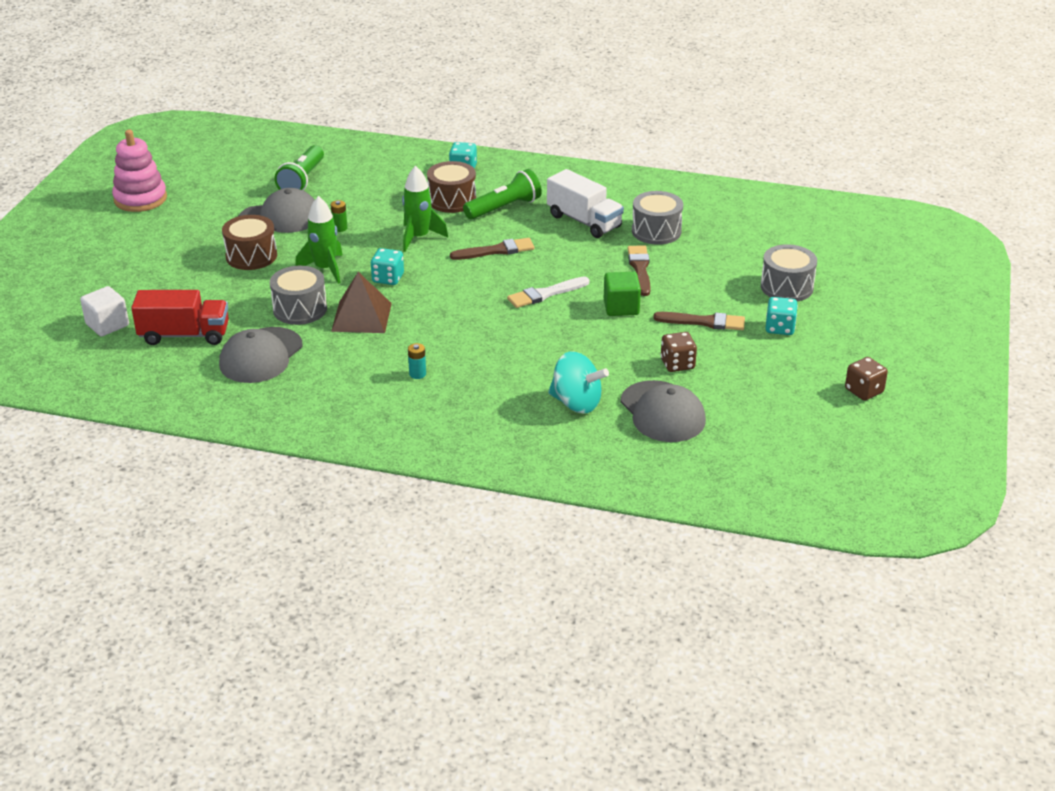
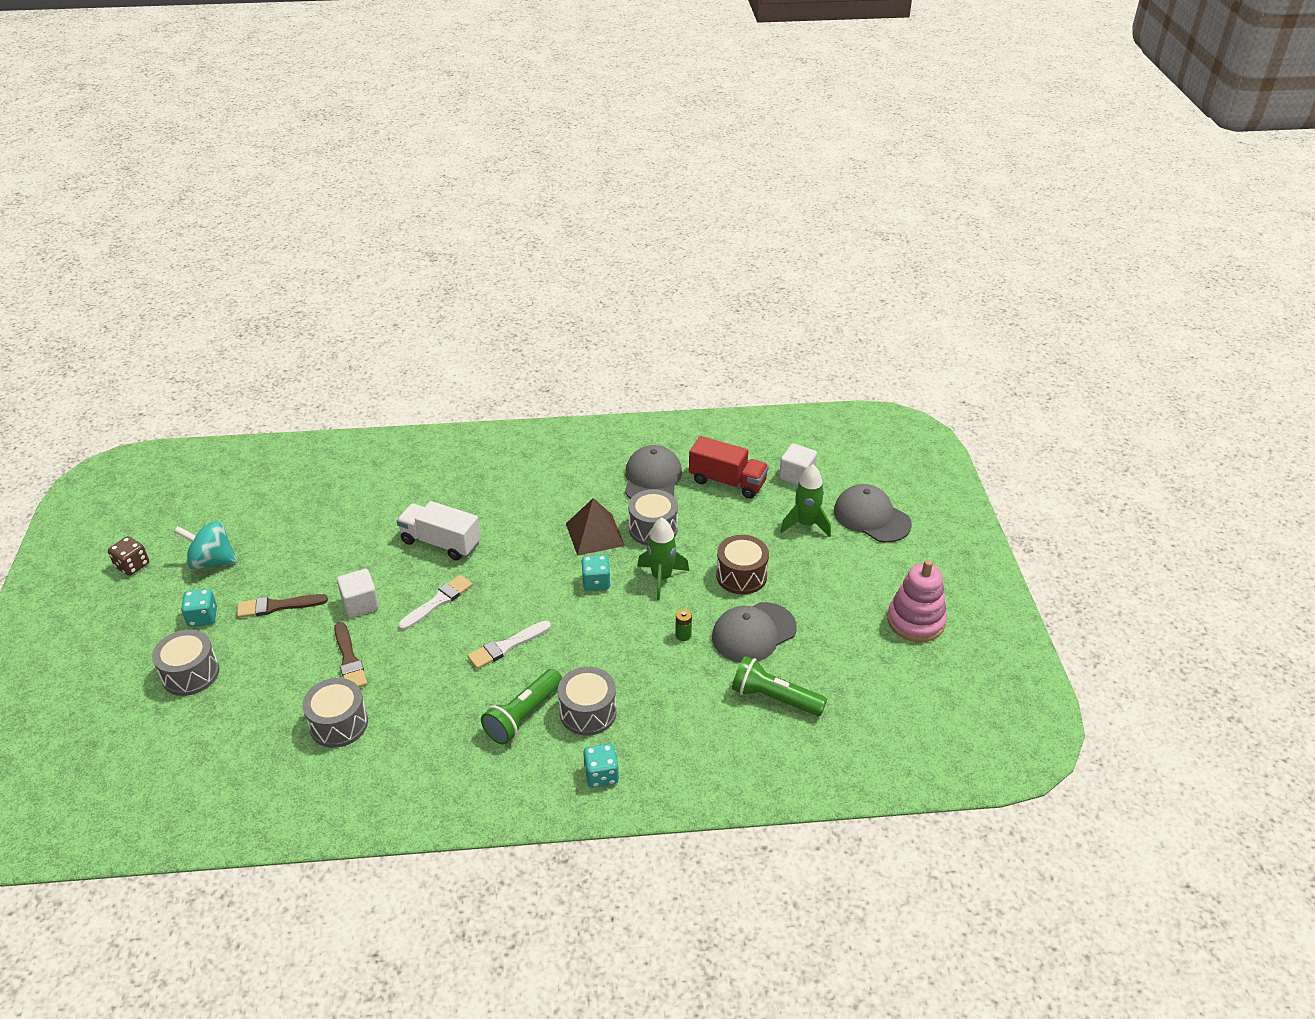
camera: 160 degrees right, 5 degrees up
red truck [131,290,229,345] -> red truck turned 135 degrees counterclockwise [689,436,769,499]
green flashlight [274,145,324,191] -> green flashlight turned 60 degrees counterclockwise [732,656,827,716]
green rocket [402,166,448,252] -> green rocket moved to [780,464,831,537]
turquoise battery [408,343,426,379] -> none
brown drum [427,161,476,213] -> grey drum [558,667,617,736]
brown brush [450,238,535,260] -> white brush [467,620,551,669]
white truck [547,169,624,238] -> white truck moved to [397,501,481,561]
turquoise spinning top [548,351,609,413] -> turquoise spinning top moved to [174,521,238,570]
green cube [604,272,641,316] -> white cube [337,569,379,618]
grey cap [620,380,706,442] -> grey cap moved to [834,484,912,543]
brown dice [661,332,697,372] -> none

